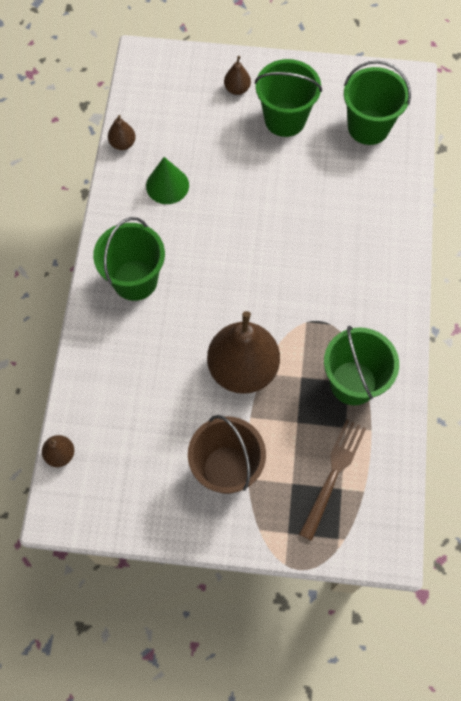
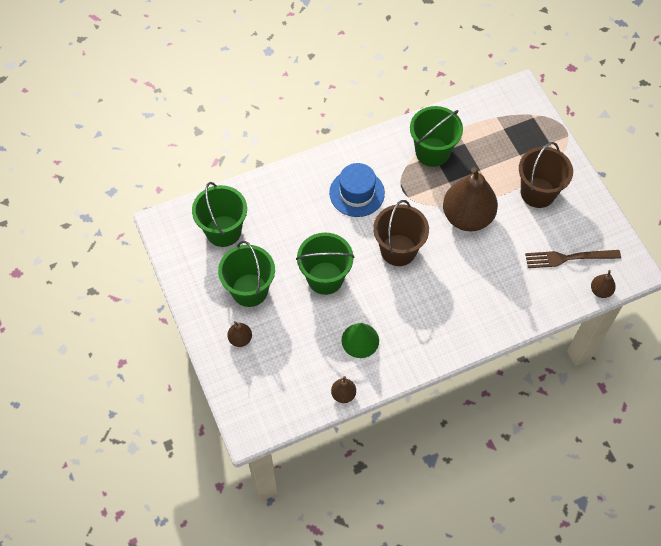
camera: 120 degrees left, 5 degrees down
green bucket [93,217,165,301] -> green bucket moved to [296,233,355,295]
brown fork [299,419,366,541] -> brown fork moved to [525,250,621,268]
none -> blue hat [329,163,385,217]
none -> brown bucket [373,200,429,266]

